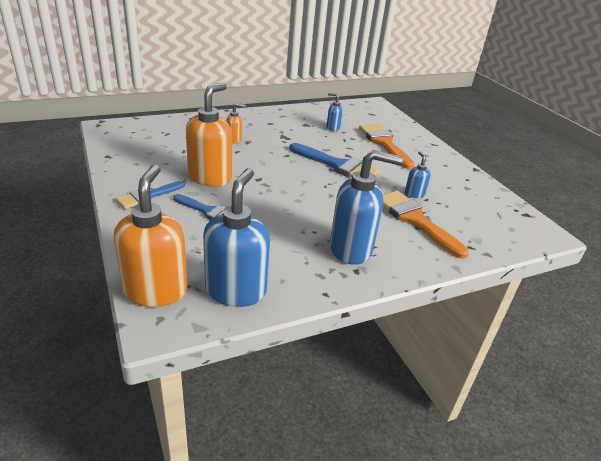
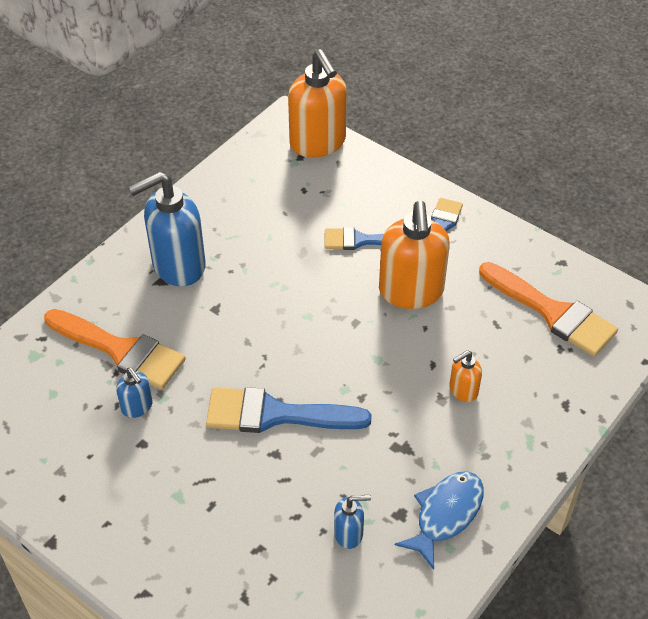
camera: 155 degrees right, 15 degrees up
blue soap dispenser [203,168,270,307] -> none
orange brush [359,124,414,169] -> orange brush moved to [479,262,618,357]
none -> blue fish [395,471,484,570]

